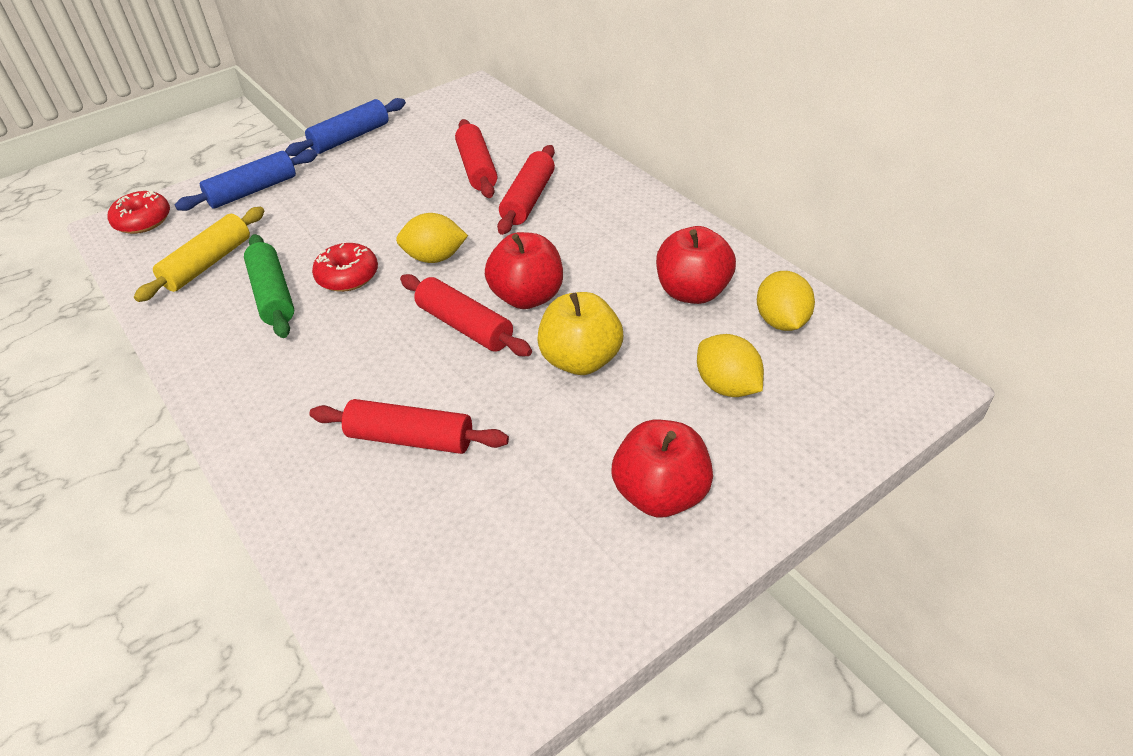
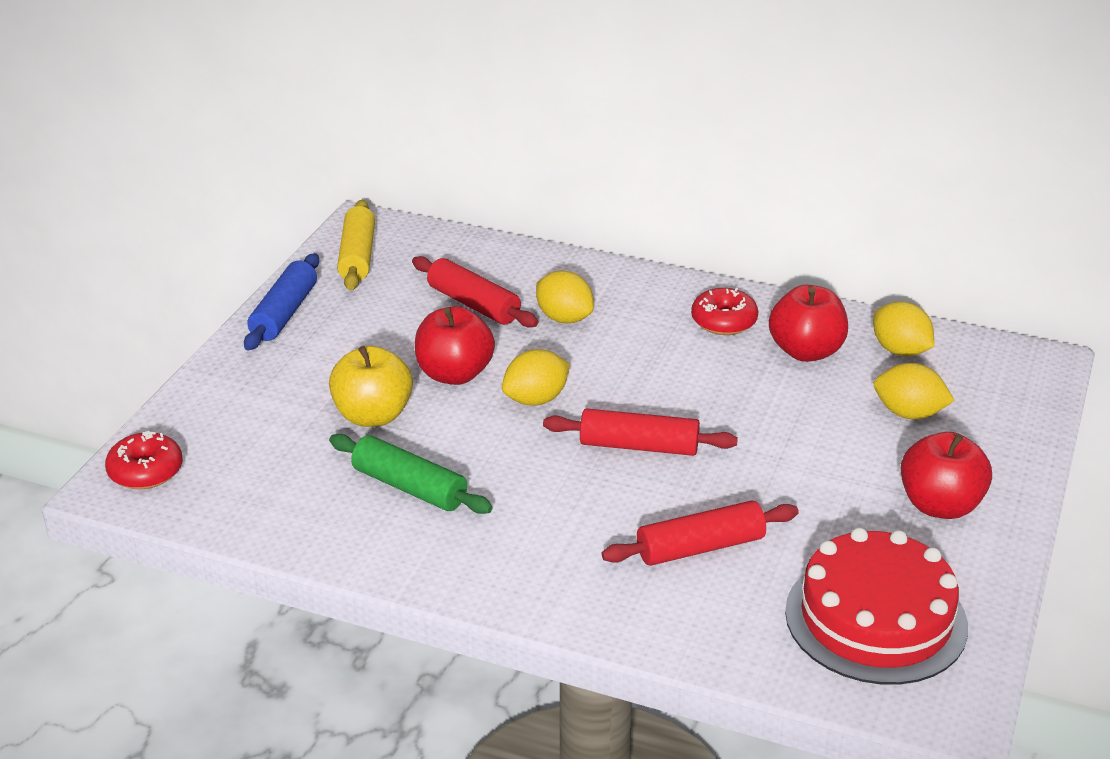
camera: 35 degrees left, 10 degrees down
yellow rolling pin [134,207,264,302] -> yellow rolling pin moved to [337,200,375,290]
blue rolling pin [175,149,318,211] -> none
red donut [312,243,378,292] -> red donut moved to [691,288,758,335]
red apple [485,232,563,309] -> red apple moved to [415,306,495,385]
red rolling pin [497,145,555,235] -> yellow lemon [536,271,594,323]
yellow apple [537,292,623,375] -> yellow apple moved to [329,346,413,427]
none -> red cake [785,528,968,685]

